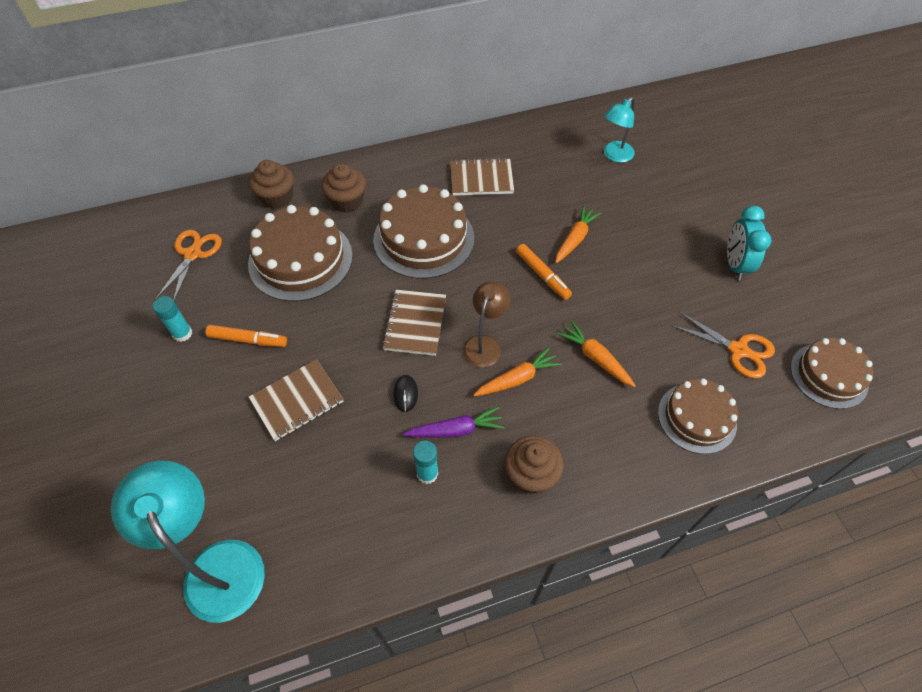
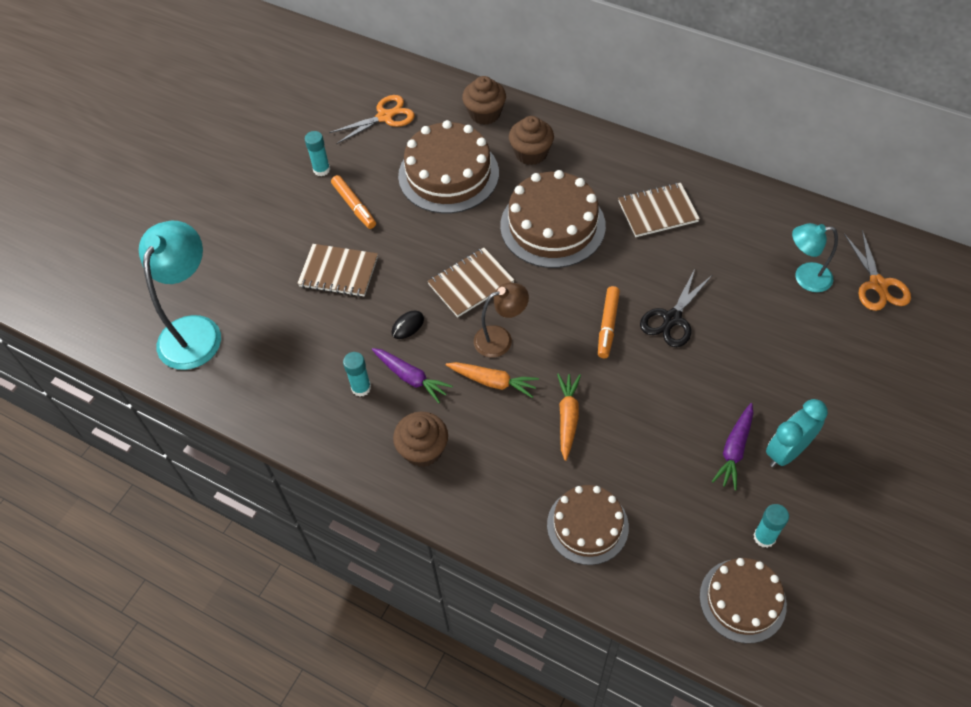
camera: 50 degrees right, 0 degrees up
brown notebook [451,158,514,196] -> brown notebook turned 60 degrees counterclockwise [618,183,700,237]
orange carrot [555,205,601,264] -> black scissors [640,269,712,347]
orange scissors [671,312,775,378] -> orange scissors moved to [844,230,911,311]
none -> purple carrot [712,403,754,490]
none -> turquoise glue stick [753,504,789,548]

